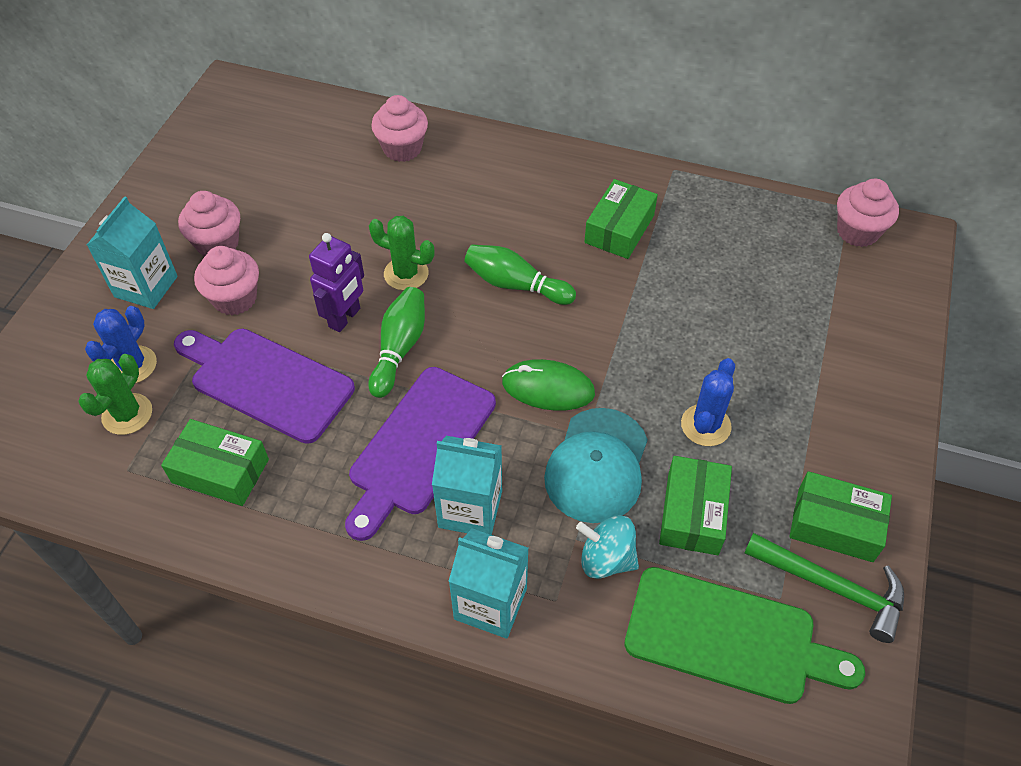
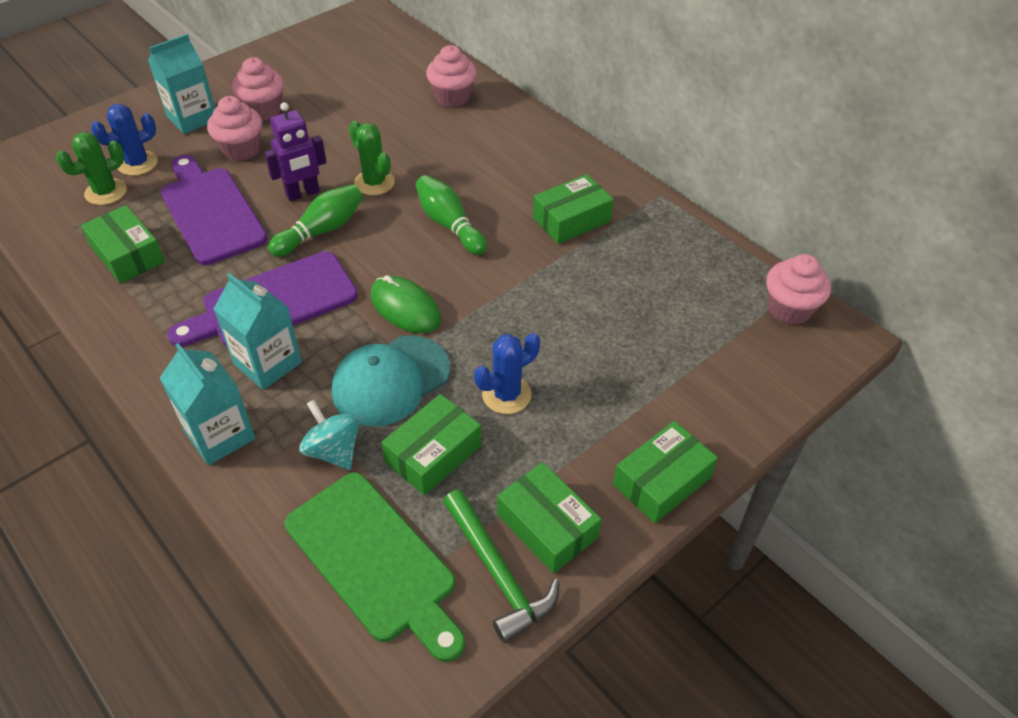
camera: 30 degrees right, 5 degrees down
none -> green box [613,421,718,524]

